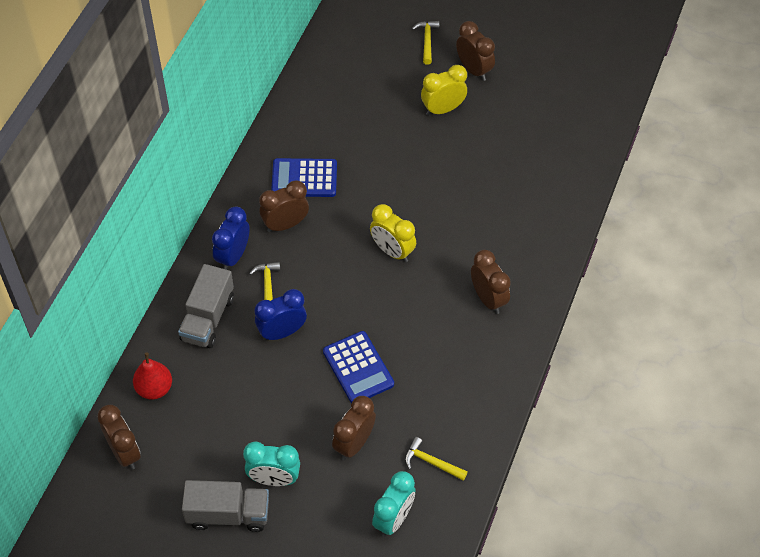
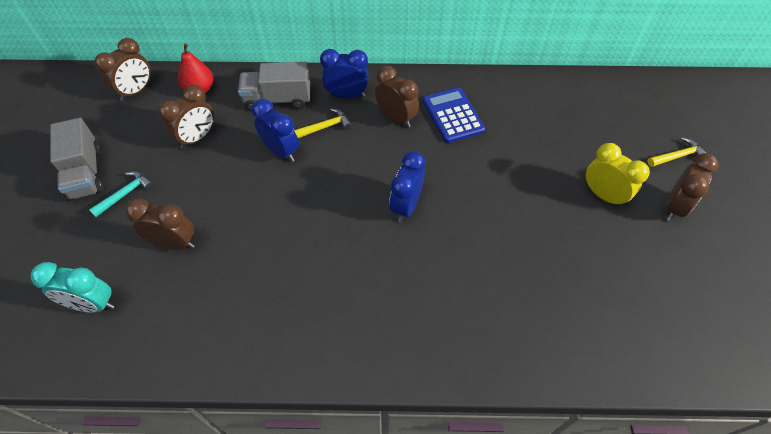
camera: 70 degrees right, 0 degrees up
turquoise clock [243,442,300,486] -> turquoise hammer [89,171,154,217]
blue calculator [323,331,394,403] -> none
yellow clock [370,204,416,262] -> blue clock [389,151,425,222]
yellow hammer [405,437,468,481] -> none
brown clock [471,250,511,314] -> brown clock moved to [158,85,214,149]

